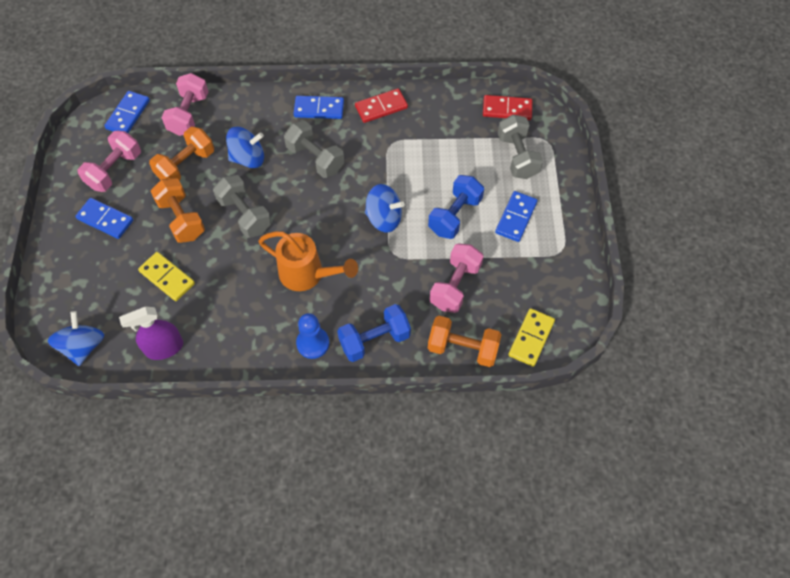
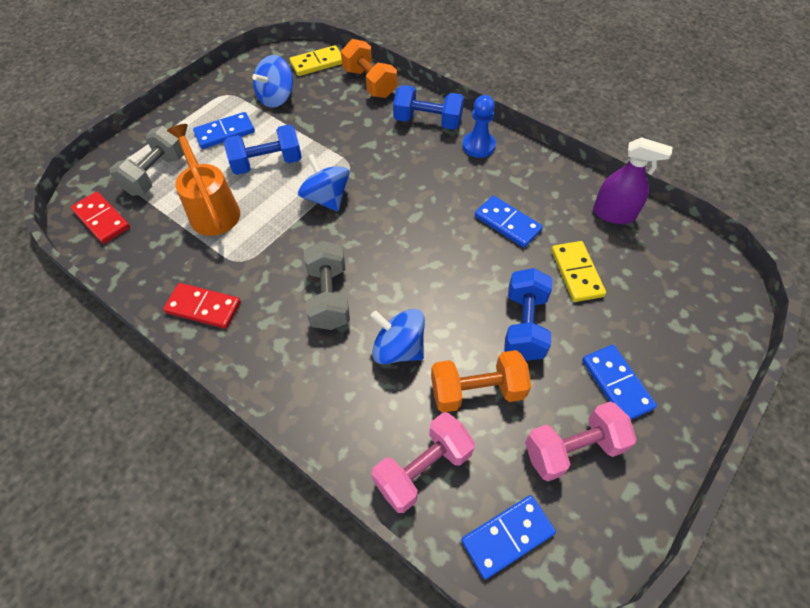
camera: 140 degrees left, 5 degrees down
blue spinning top [48,311,104,366] -> blue spinning top moved to [252,55,293,108]
orange dumbbell [150,178,205,243] -> blue dumbbell [504,268,552,361]
grey dumbbell [213,175,271,238] -> none
orange watering can [258,231,358,291] -> orange watering can moved to [167,124,240,236]
blue domino [294,96,344,119] -> blue domino moved to [475,196,543,248]
pink dumbbell [430,243,484,313] -> none

